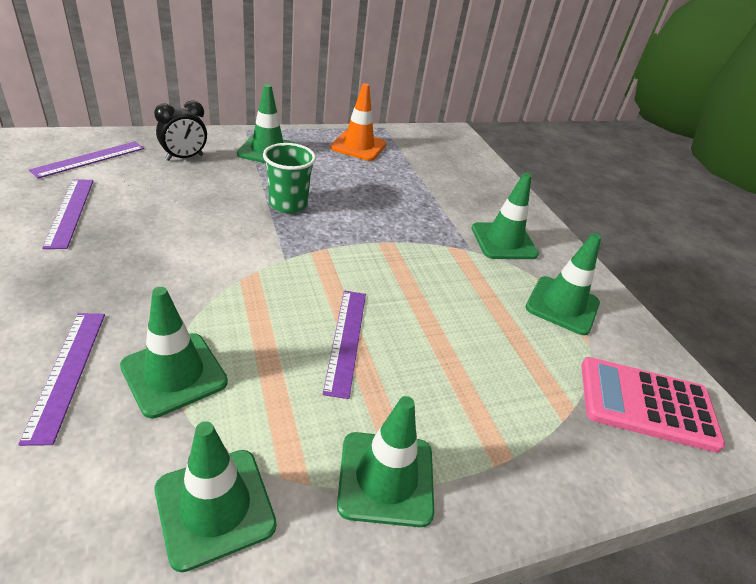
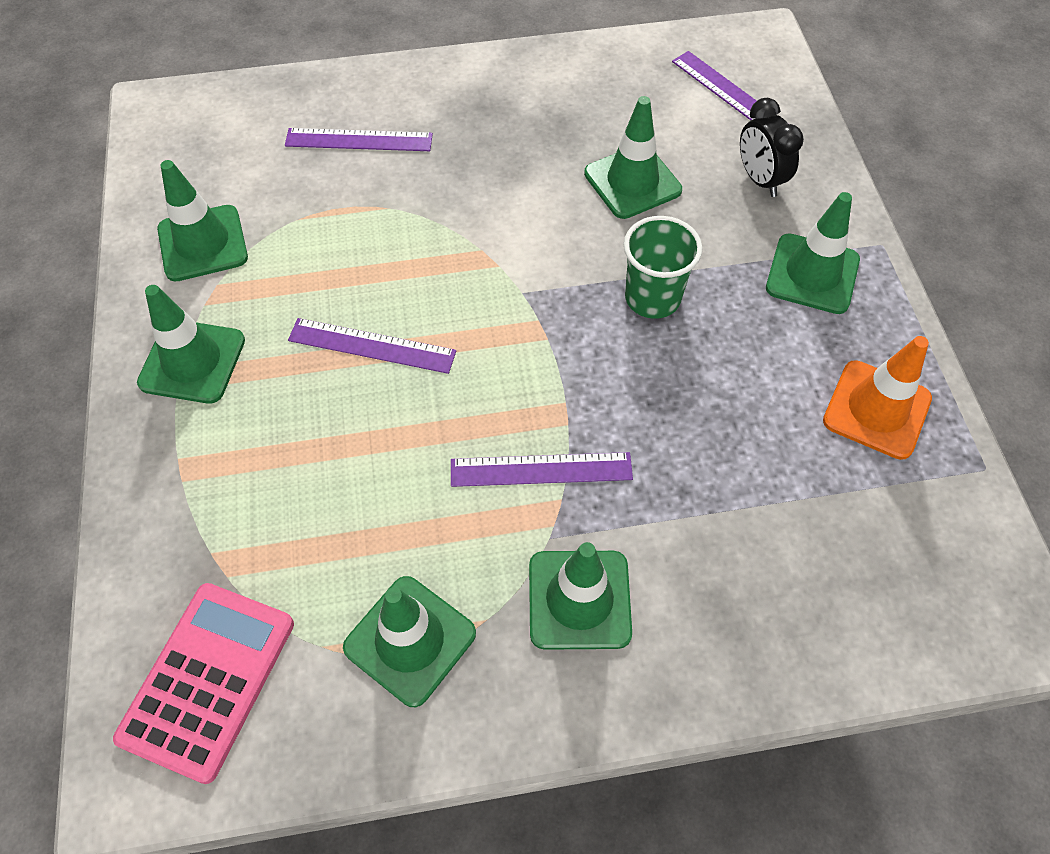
camera: 105 degrees right, 20 degrees up
purple ruler [42,179,93,249] -> purple ruler moved to [451,452,633,487]
green traffic cone [120,287,228,418] -> green traffic cone moved to [584,96,682,219]

